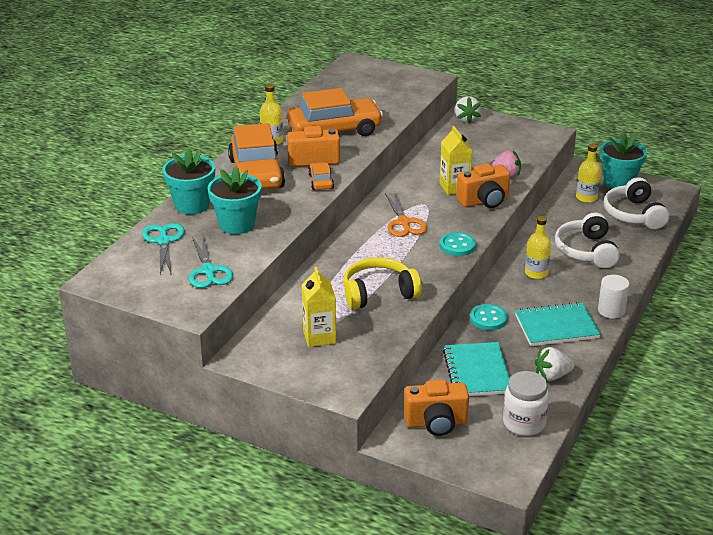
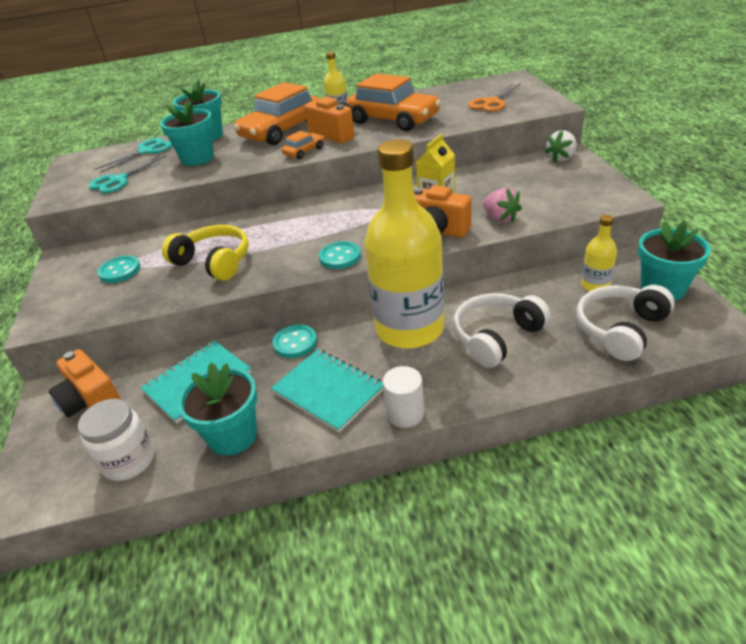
camera: 55 degrees right, 5 degrees up
yellow carton [302,267,336,347] -> turquoise button [98,256,140,283]
orange scissors [385,191,427,237] -> orange scissors moved to [468,83,521,112]
yellow bottle [525,216,551,279] -> yellow bottle [364,139,444,349], size x2.38
white strawberry [535,347,574,381] -> turquoise flower pot [178,362,258,456]

